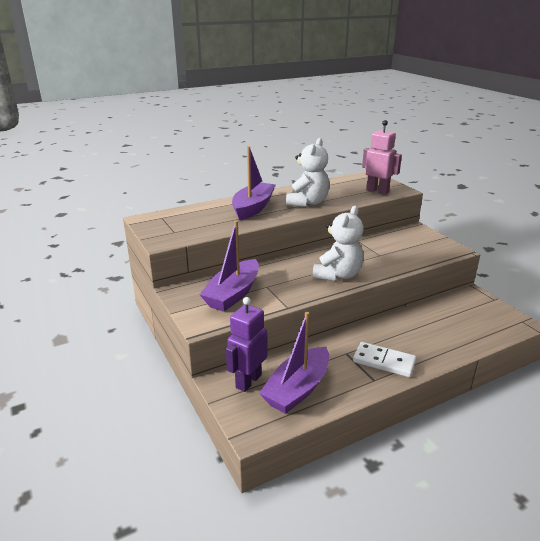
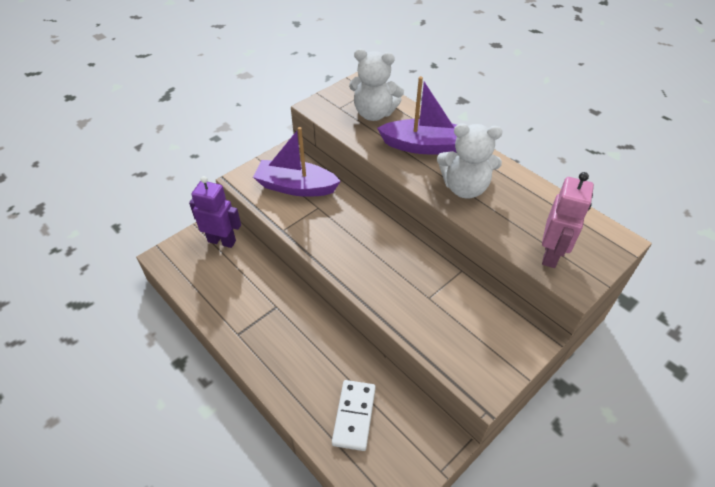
camera: 75 degrees right, 20 degrees up
purple boat [259,312,329,414] -> none
white teddy bear [313,206,364,281] -> white teddy bear moved to [349,49,404,121]
white domino [353,342,416,377] -> white domino moved to [332,380,376,451]

